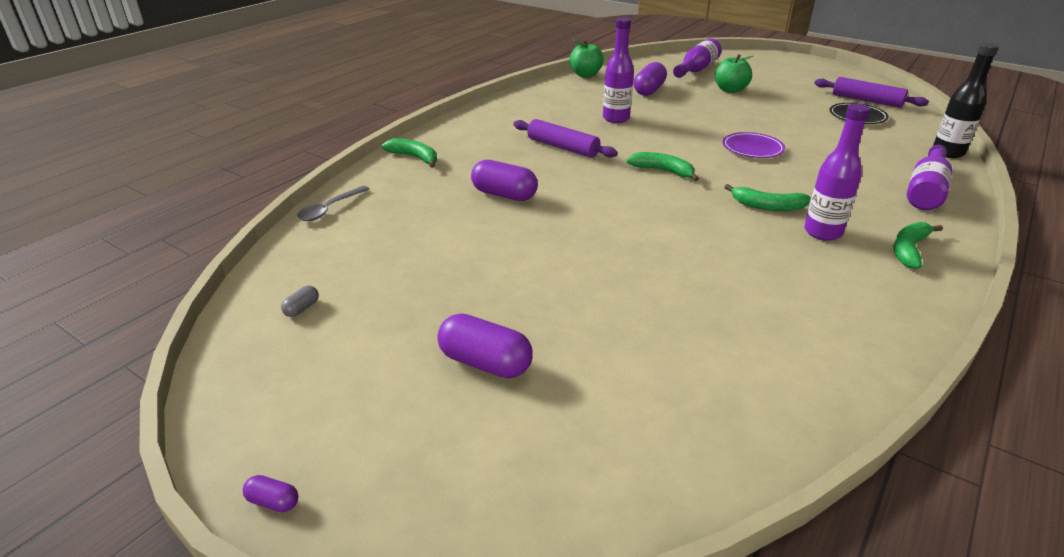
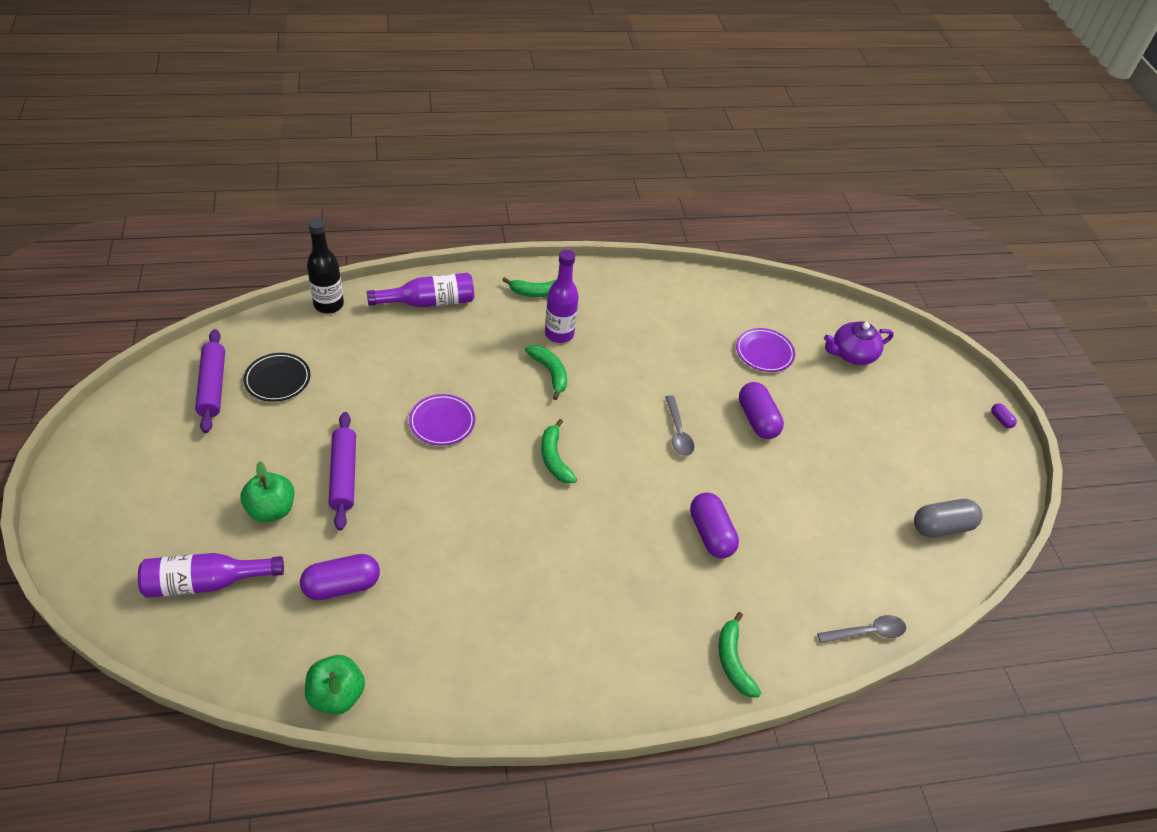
camera: 140 degrees left, 15 degrees up
grey capsule [281,285,319,317] -> grey capsule [914,499,982,538], size x2.16
purple capsule [437,313,533,378] -> purple capsule moved to [739,382,784,439]
purple rolling pin [513,119,618,158] -> purple rolling pin moved to [328,412,356,531]
purple bottle [603,17,634,123] -> none
none -> grey spoon [665,395,694,456]
none -> purple plate [736,328,795,372]
none -> purple teapot [824,321,894,365]

